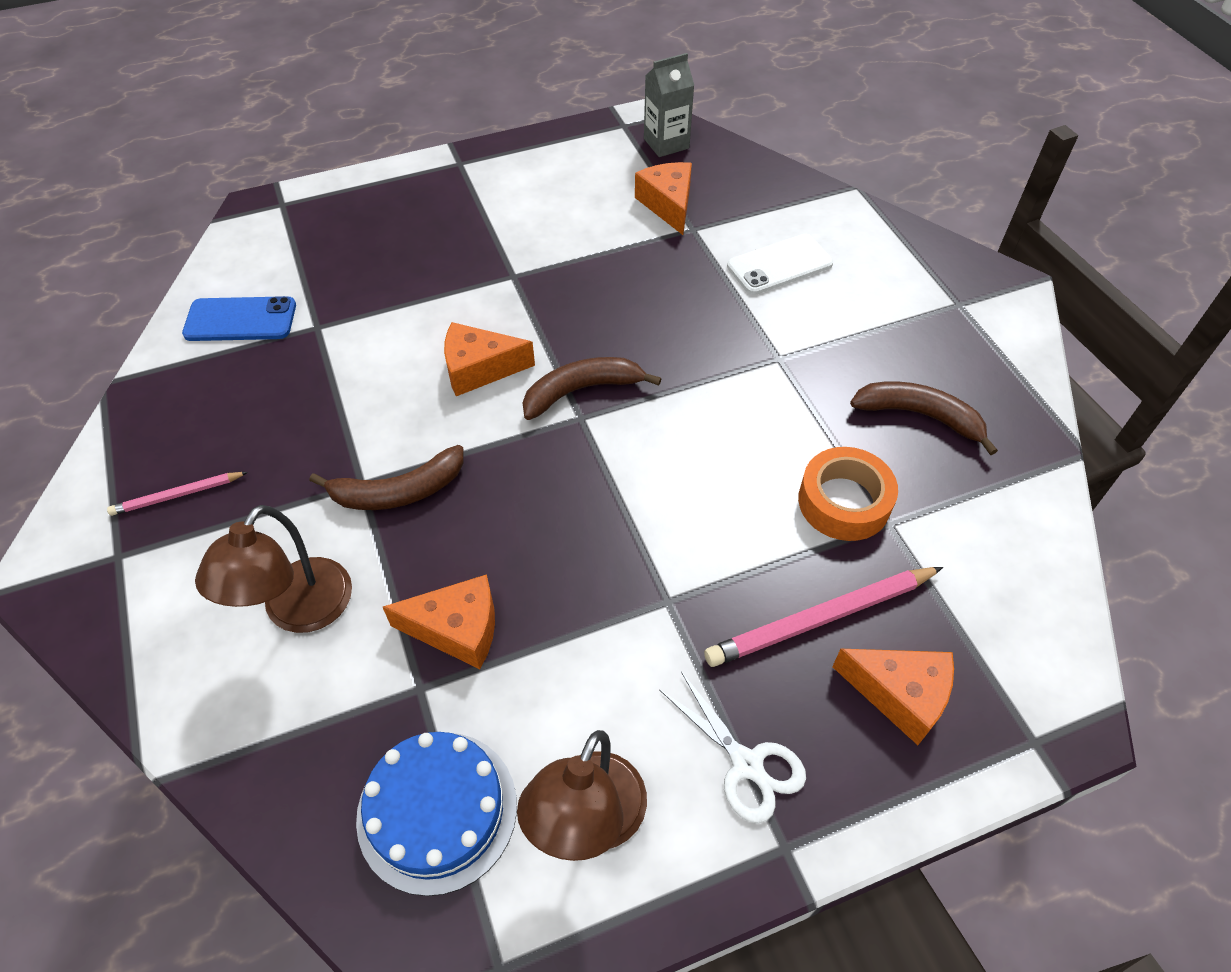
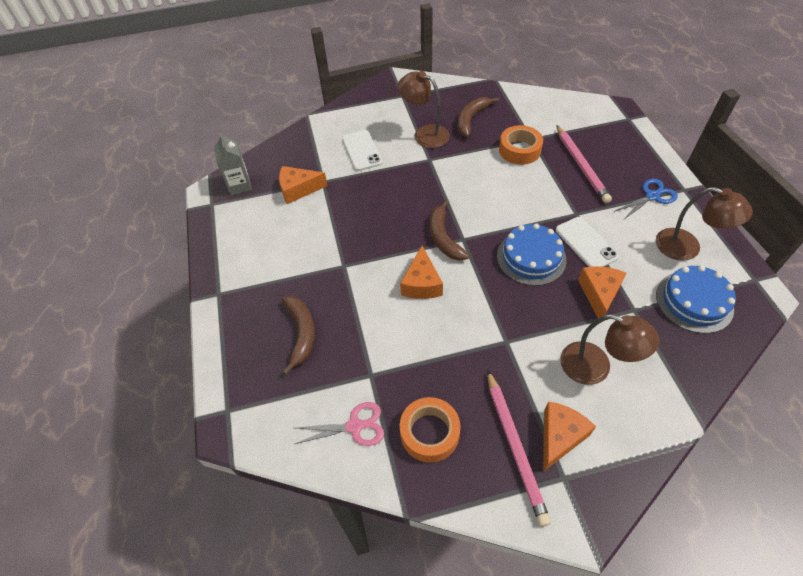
camera: 80 degrees left, 0 degrees up
pink pencil [107,472,248,516] -> pink pencil [487,370,551,527], size x1.81
blue phone [182,296,296,341] -> pink scissors [295,402,384,446]
brown banana [309,445,464,510] -> brown banana moved to [282,296,315,375]
white scissors [659,672,806,823] -> blue scissors [614,179,678,220]
orange cheese [832,649,954,745] -> orange cheese moved to [543,402,596,472]
none -> brown lamp [398,71,450,148]
none -> orange tape [400,397,460,463]
none -> blue cake [497,223,567,286]
none -> white phone [556,217,619,267]

